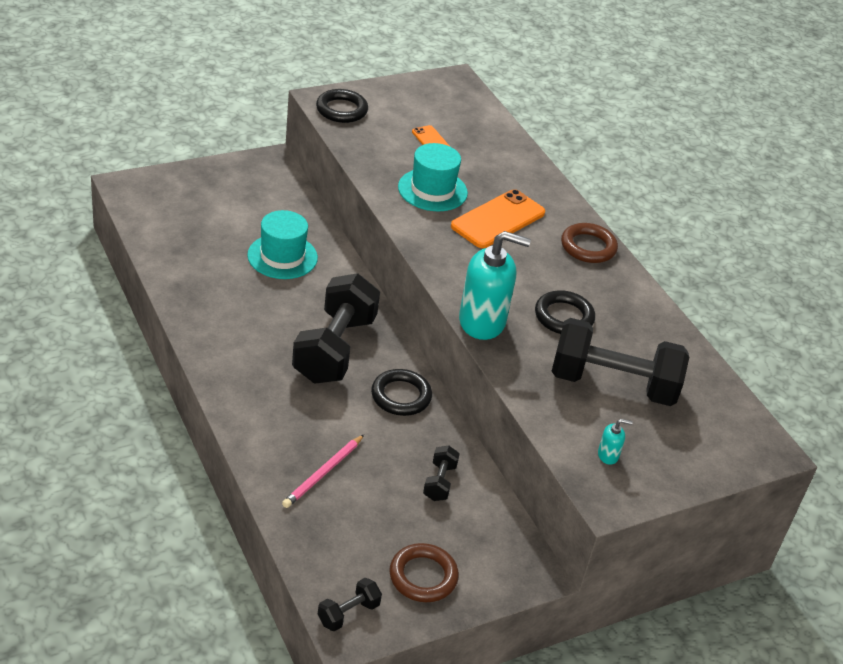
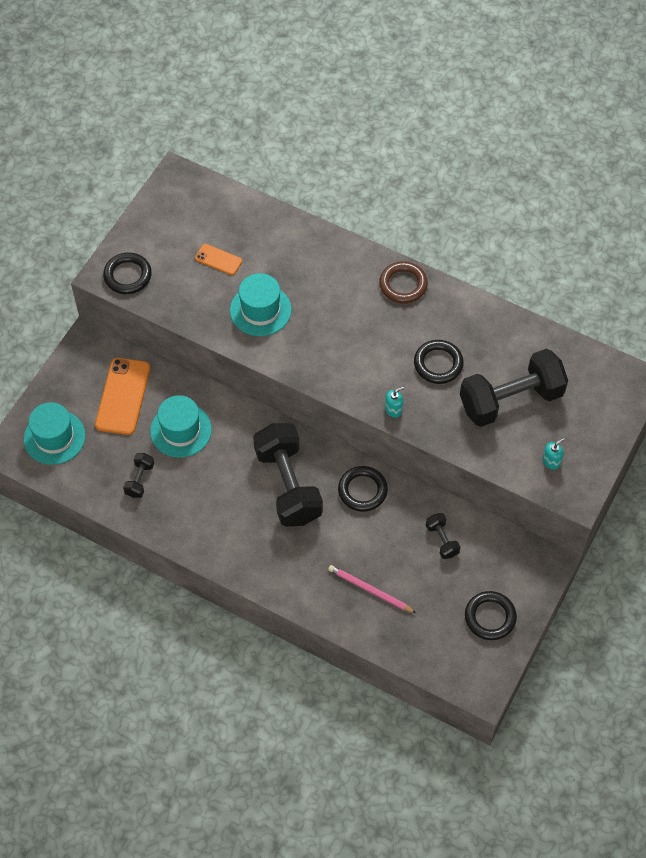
camera: 30 degrees left, 20 degrees up
pink pencil [282,435,364,508] -> pink pencil turned 120 degrees clockwise [328,565,416,613]
black dumbbell [318,578,382,631] -> black dumbbell moved to [123,453,154,498]
brown ring [389,543,459,602] -> black ring [465,591,517,640]
orange phone [451,189,545,248] -> orange phone moved to [95,358,150,435]
turquoise soap dispenser [459,231,531,340] -> turquoise soap dispenser [385,386,405,418], size x0.41
none -> turquoise hat [24,402,86,465]

